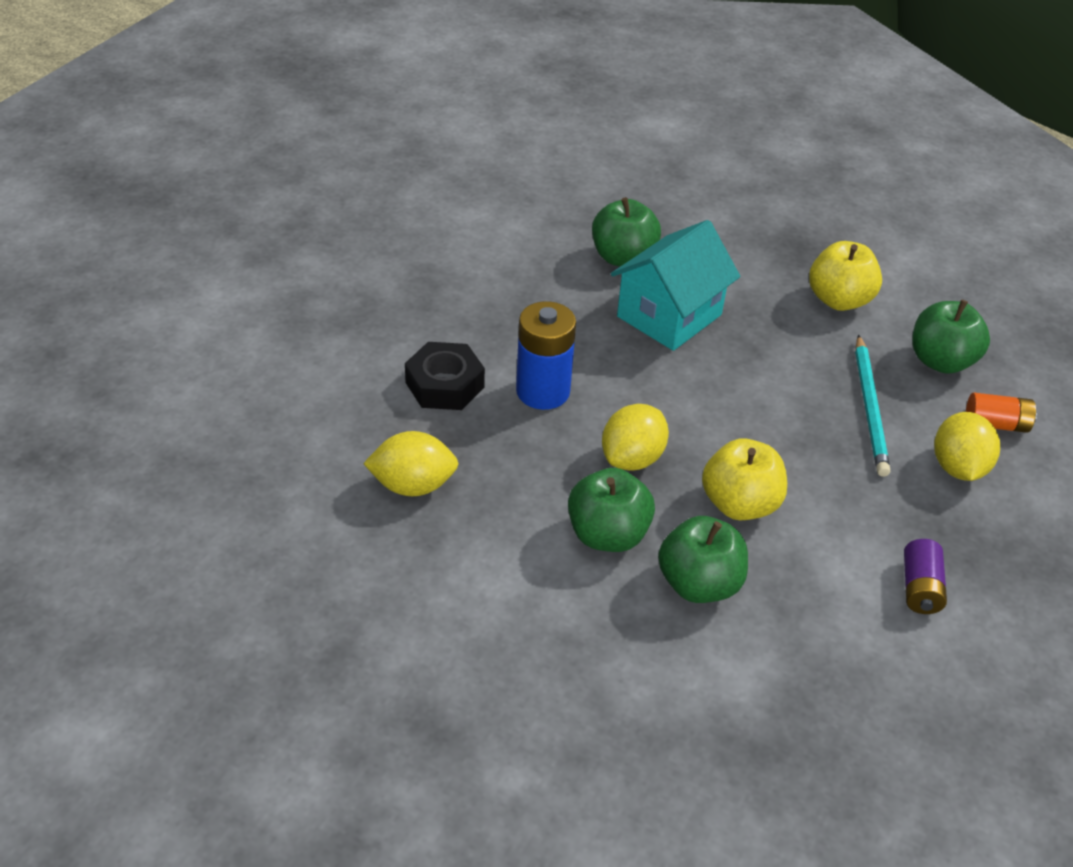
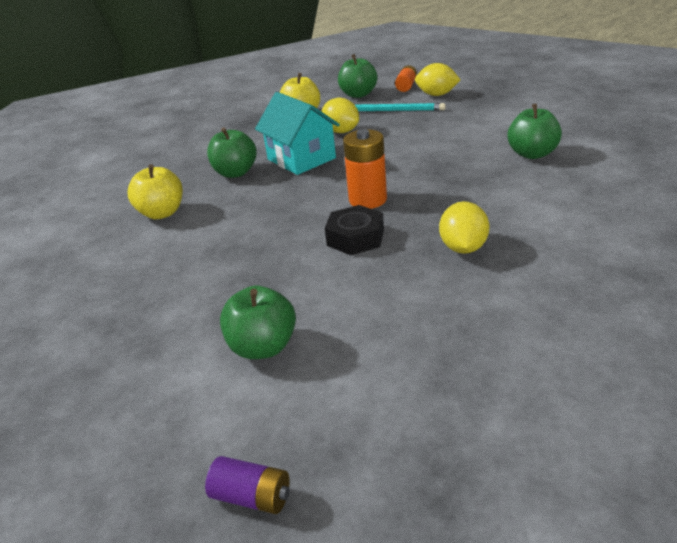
camera: 75 degrees left, 10 degrees down
blue battery [516,301,576,410] -> orange battery [343,129,387,209]
green apple [568,468,655,552] -> green apple moved to [220,286,296,359]
yellow lemon [602,404,669,471] -> yellow lemon moved to [321,98,359,133]
yellow apple [702,438,787,520] -> yellow apple moved to [127,164,183,219]
purple battery [904,539,947,614] -> purple battery moved to [205,456,290,514]

